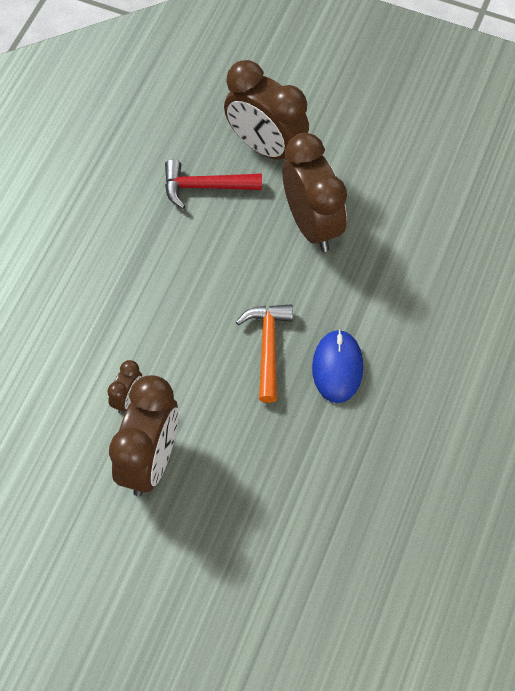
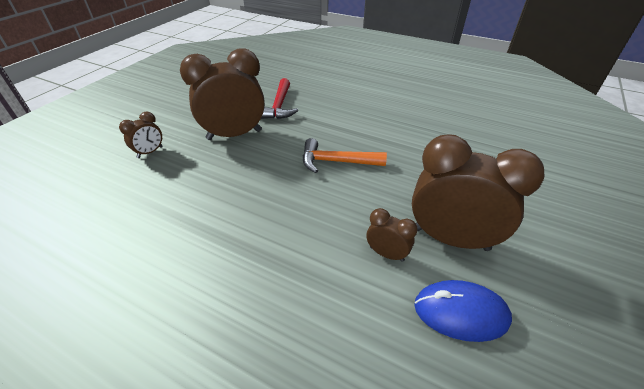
camera: 85 degrees left, 20 degrees down
red hammer [165,159,262,209] -> red hammer moved to [261,78,298,119]
brown clock [224,60,309,160] -> brown clock [119,112,162,158], size x0.47
blue mouse [312,330,364,403] -> blue mouse moved to [414,280,512,342]

